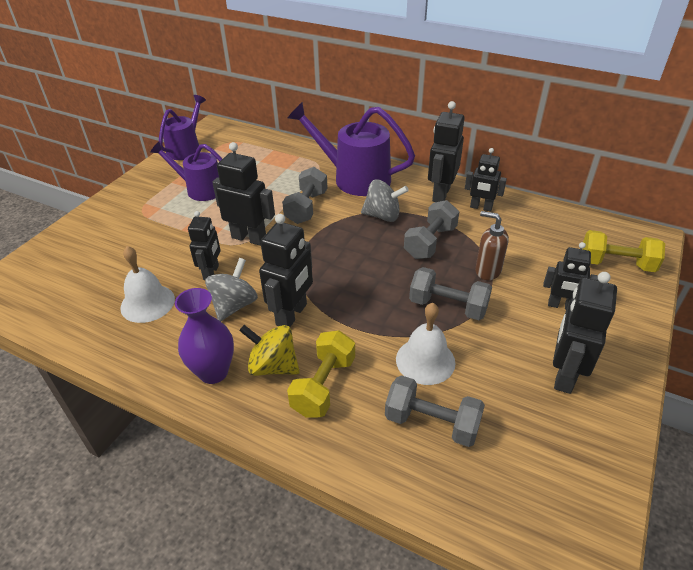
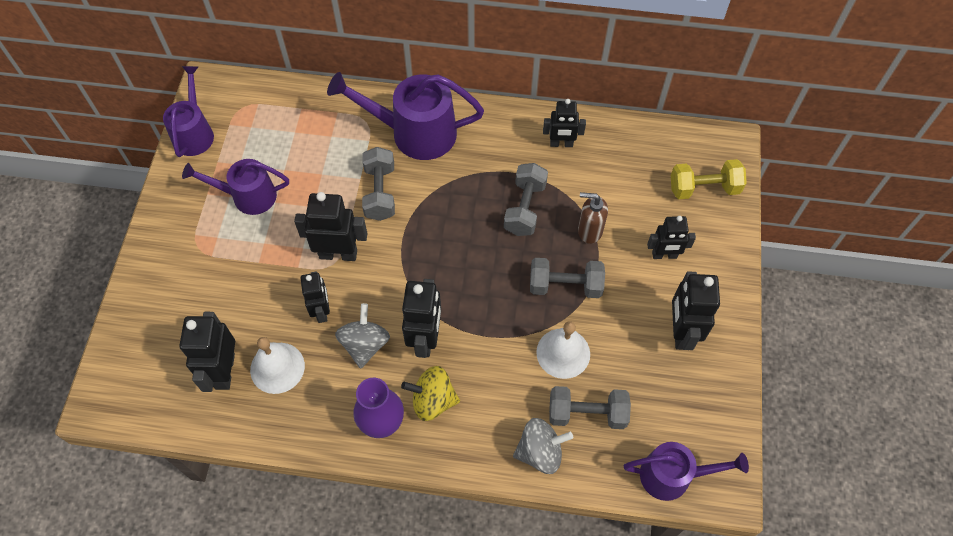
camera: 20 degrees left, 20 degrees up
yellow dumbbell [287,330,355,417] -> none
grey spinning top [361,179,409,222] -> grey spinning top moved to [513,418,573,474]
black robot [428,101,464,202] -> black robot moved to [179,312,235,392]
none -> purple watering can [624,442,749,501]

